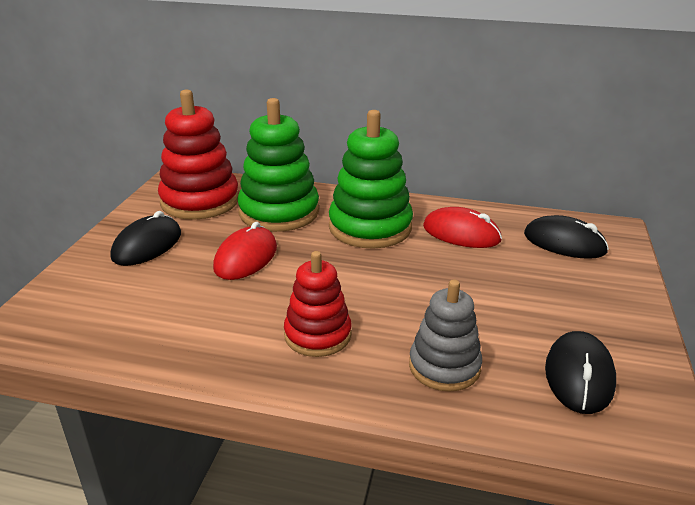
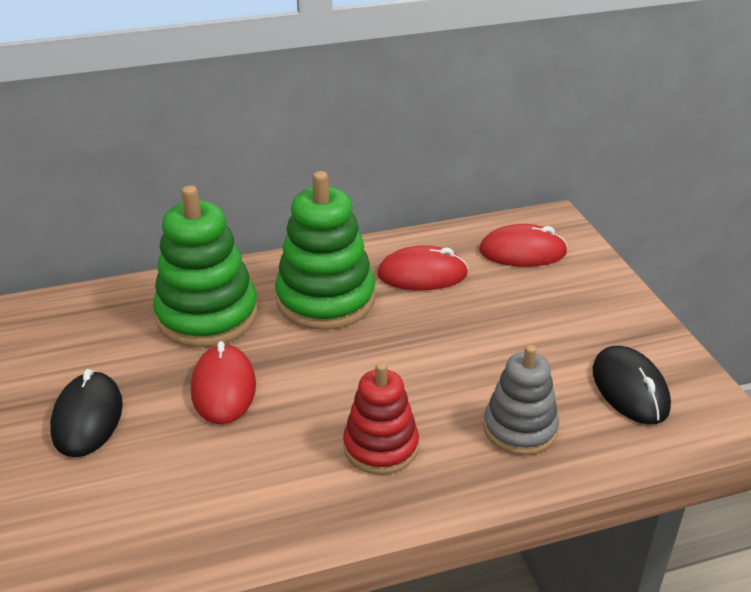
camera: 30 degrees left, 5 degrees up
red stacking toy [158,89,239,220] -> none
black mouse [524,215,609,259] -> red mouse [479,224,568,267]

